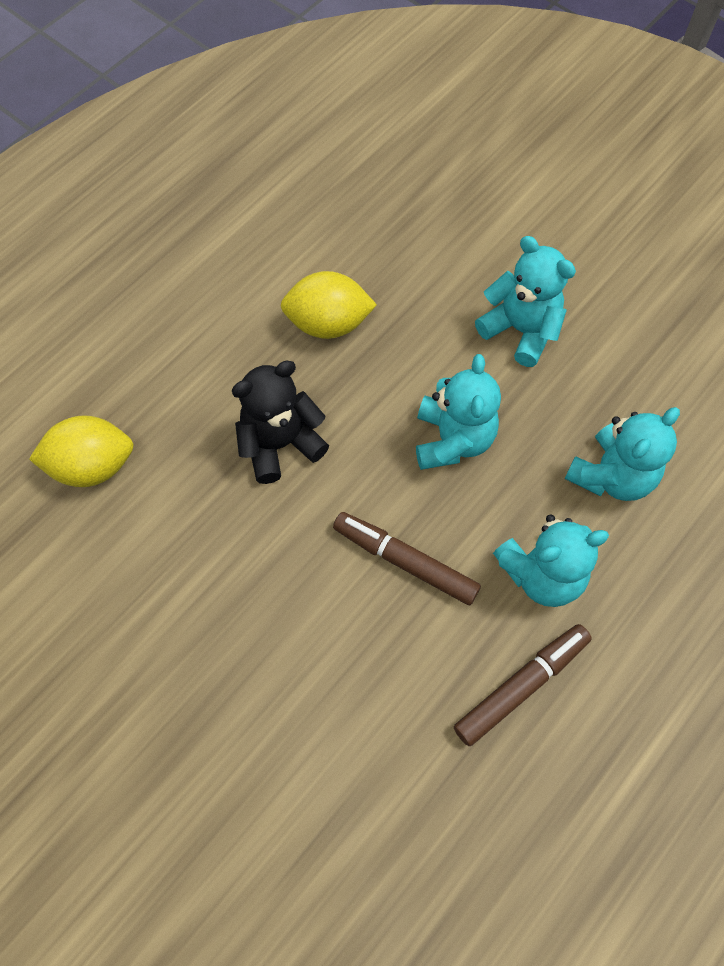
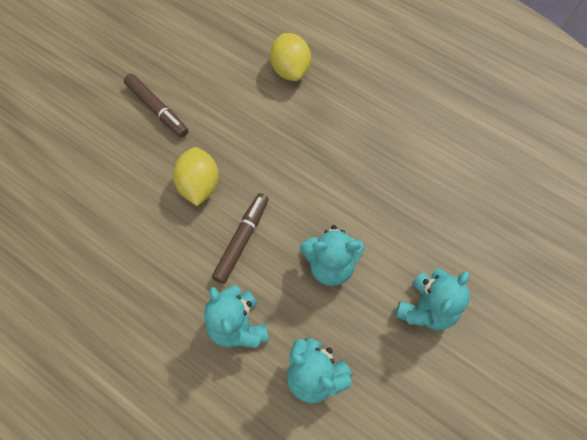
camera: 85 degrees right, 0 degrees up
black teddy bear [232,360,329,484] -> none
yellow lemon [280,271,377,339] -> yellow lemon moved to [173,147,219,206]
brown marker [454,624,592,746] -> brown marker moved to [124,74,188,138]

